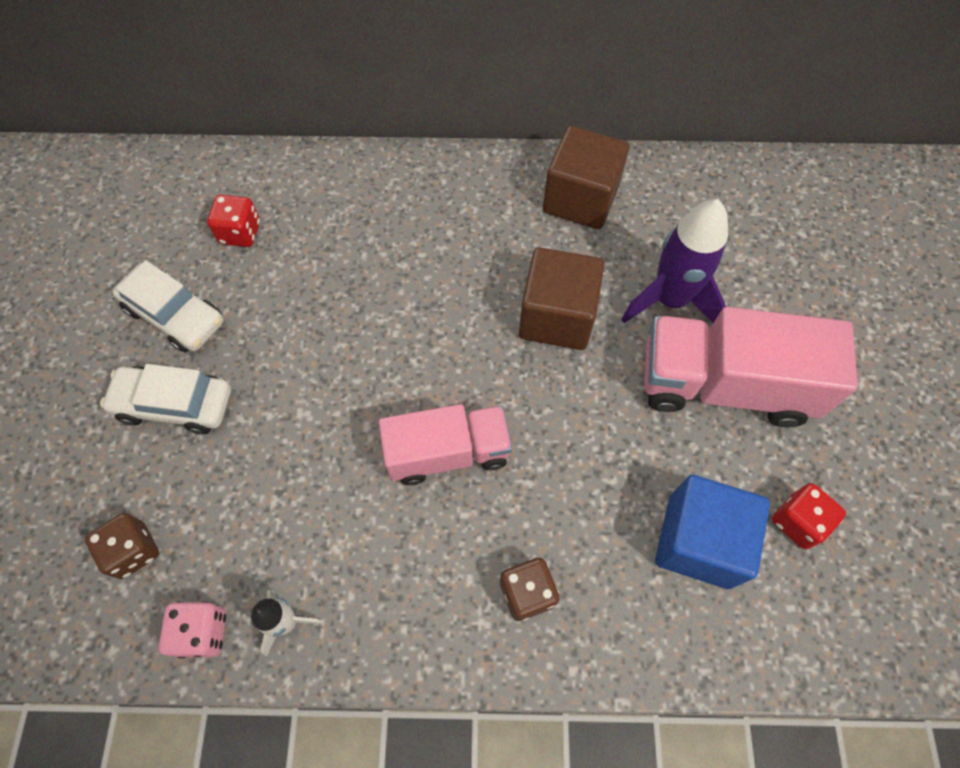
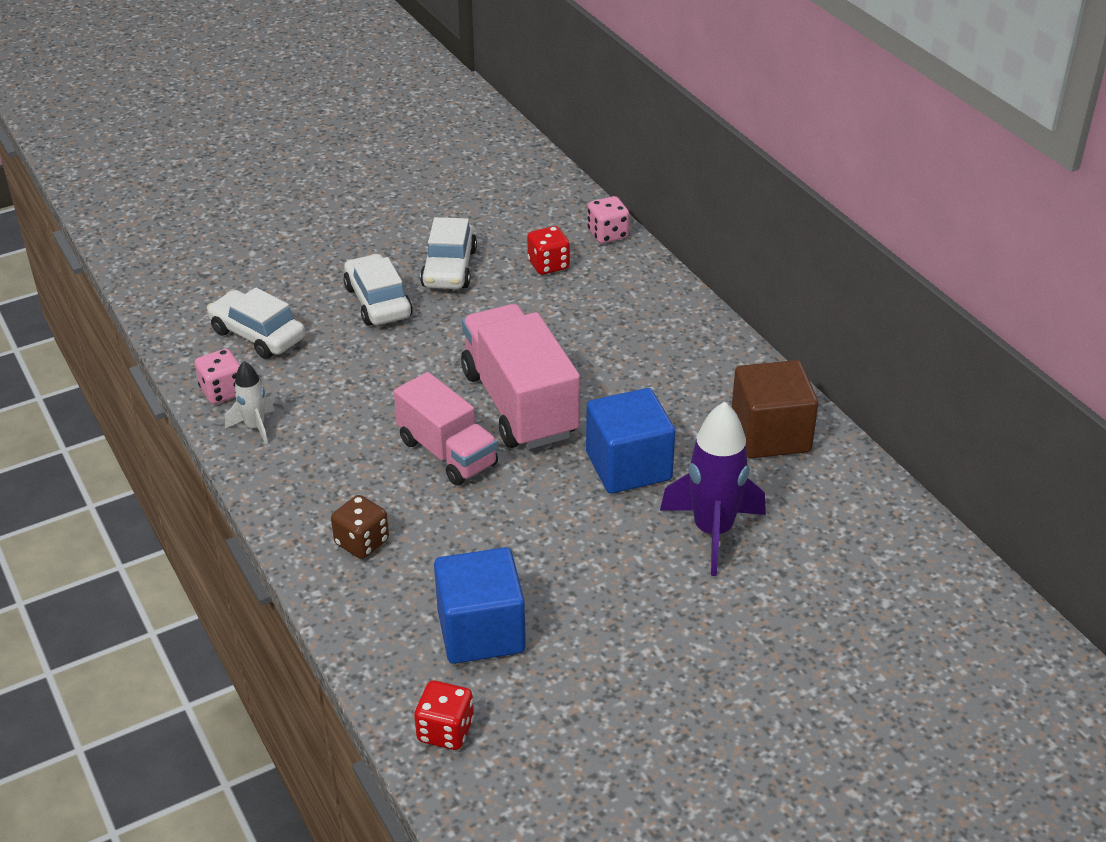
camera: 60 degrees right, 25 degrees down
brown dice [85,513,159,579] -> white car [207,288,305,359]
brown cube [519,247,605,350] -> blue cube [586,388,675,494]
pink truck [644,307,858,427] -> pink truck moved to [461,304,580,449]
red dice [772,483,846,549] -> red dice moved to [414,681,474,750]
none -> pink dice [587,196,629,244]

